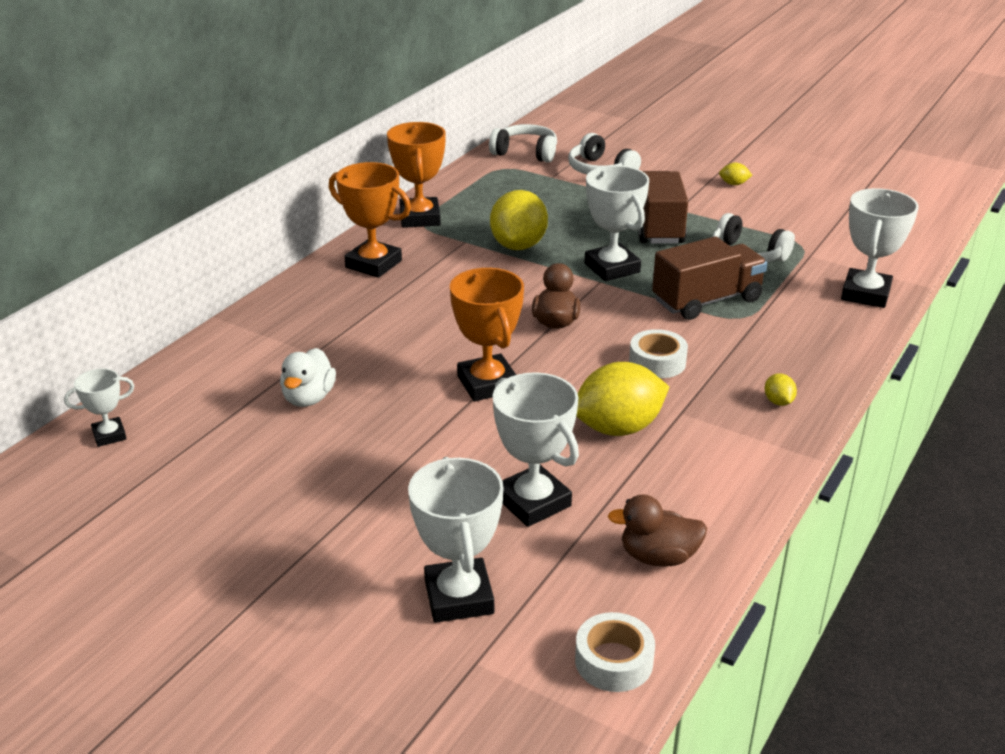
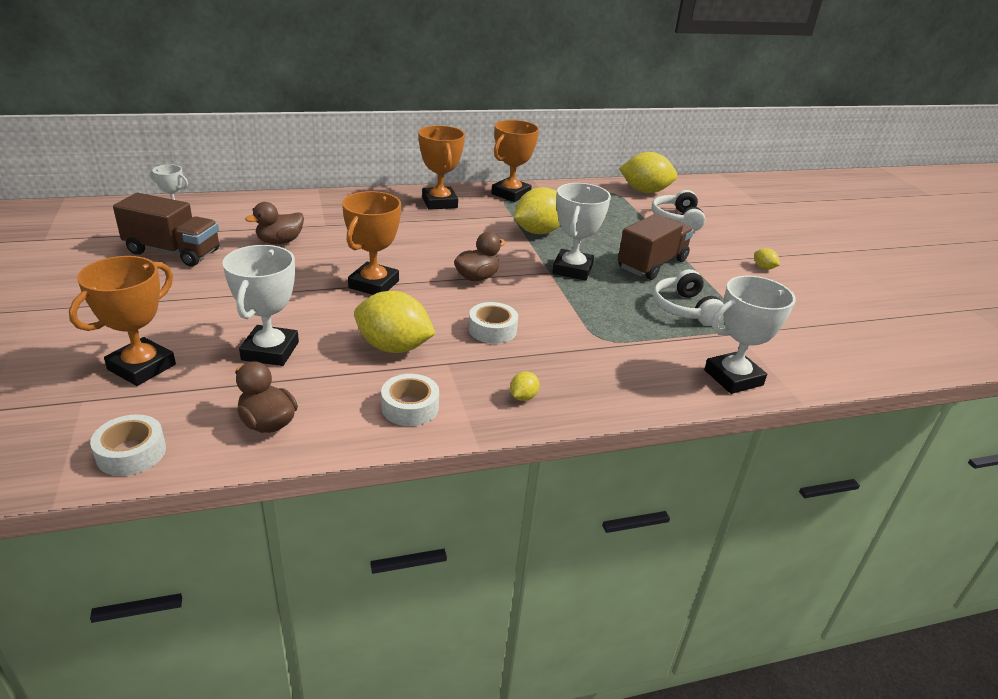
camera: 40 degrees right, 0 degrees up
white duck [280,348,336,407] -> brown duck [245,202,304,244]
white trophy [408,457,504,623] -> orange trophy [69,256,176,386]
white headphones [489,124,557,163] -> yellow lemon [619,152,677,193]
brown truck [652,237,768,320] -> brown truck moved to [113,193,220,266]
none -> white tape [381,374,439,426]

